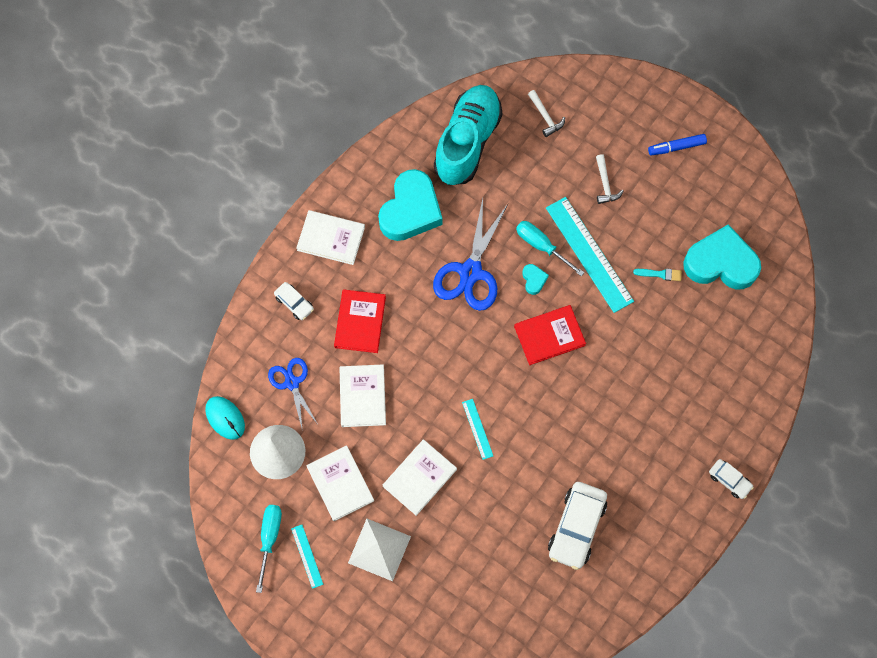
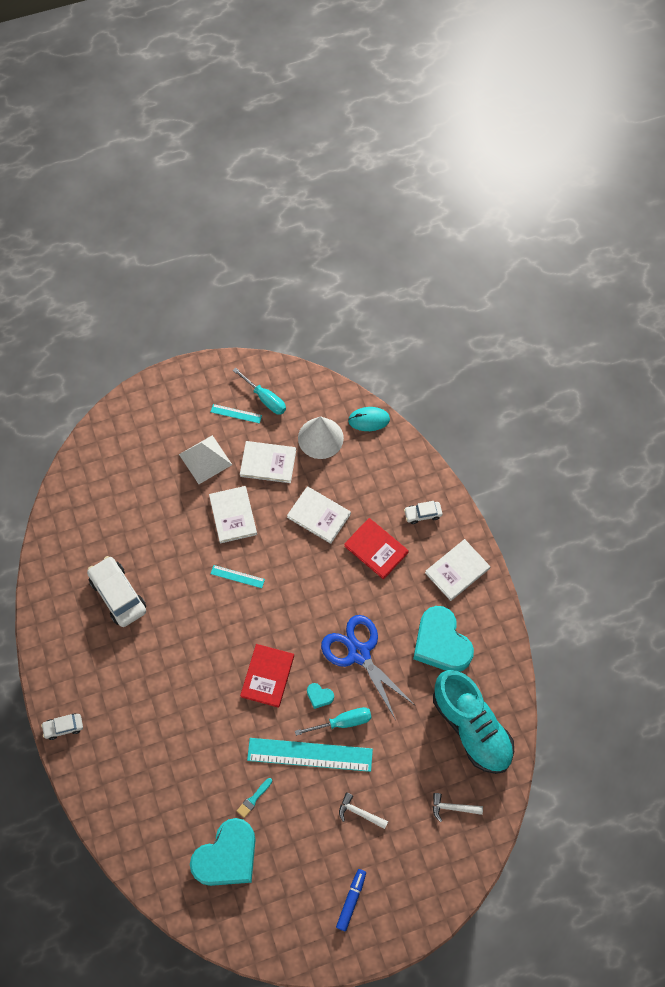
camera: 125 degrees right, 5 degrees down
blue scissors [268,358,317,431] -> none

